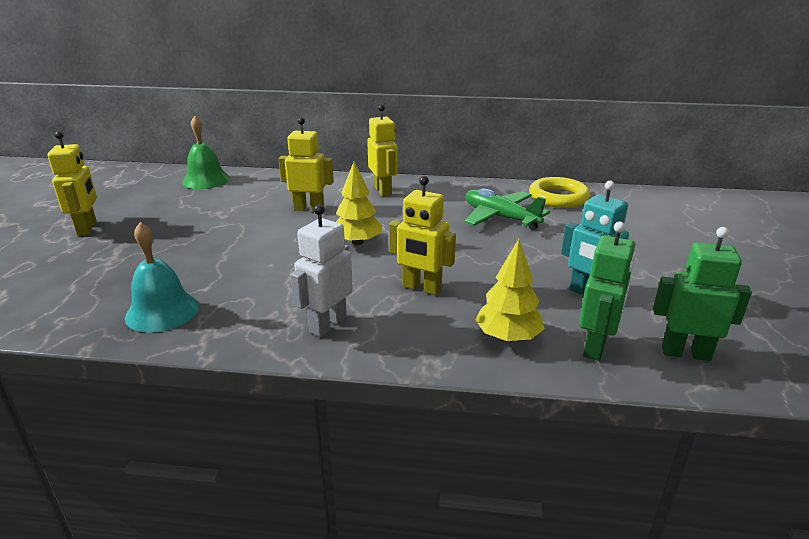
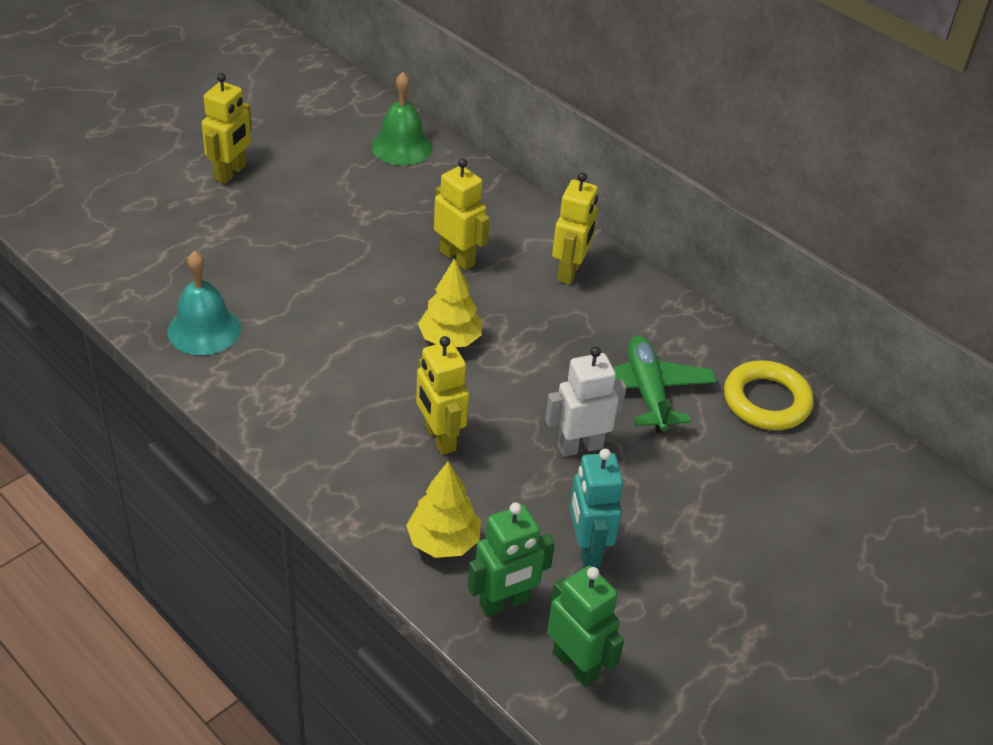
camera: 35 degrees right, 15 degrees up
white robot [290,204,353,337] -> white robot moved to [545,347,627,457]

